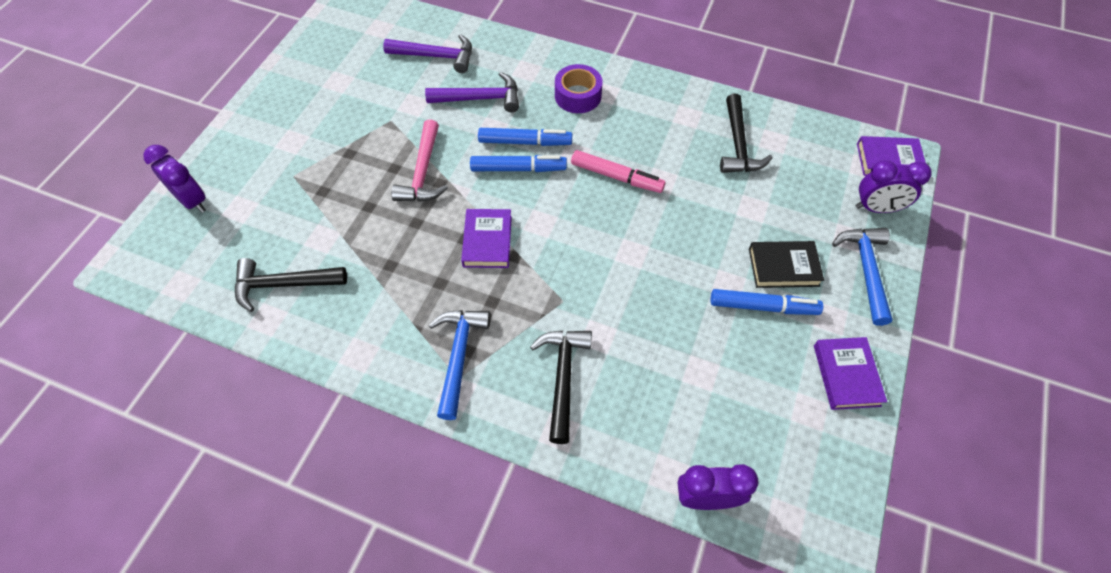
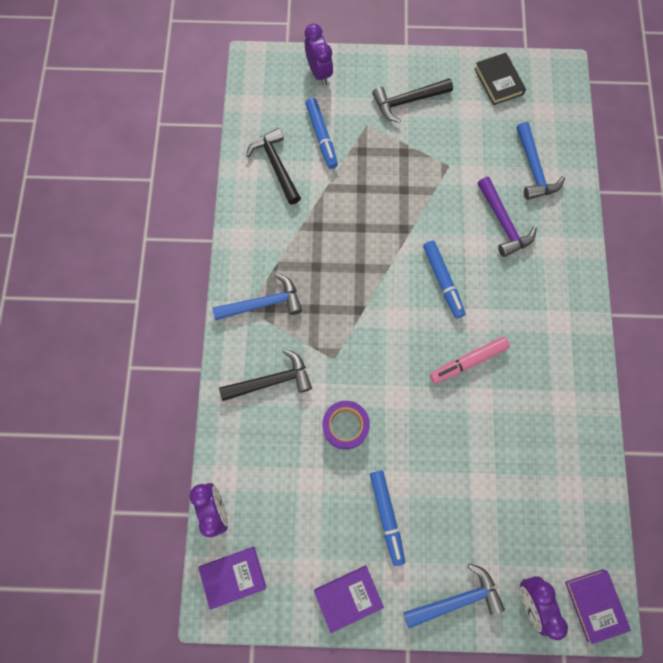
camera: 70 degrees right, 15 degrees up
purple clock [143,145,206,213] -> purple clock turned 45 degrees counterclockwise [305,23,333,85]
purple hammer [383,34,472,73] -> blue hammer [516,122,565,200]
pink hammer [391,119,448,201] -> none
purple book [461,209,512,268] -> purple book moved to [198,547,267,610]
blue marker [478,128,572,146] -> blue marker moved to [305,98,338,169]
purple tape [555,64,603,113] -> purple tape moved to [323,401,370,450]
pink marker [571,150,666,193] -> pink marker turned 60 degrees clockwise [430,337,510,384]
black hammer [720,94,773,173] -> black hammer moved to [372,78,453,123]
black book [749,241,824,288] -> black book moved to [474,53,526,105]

